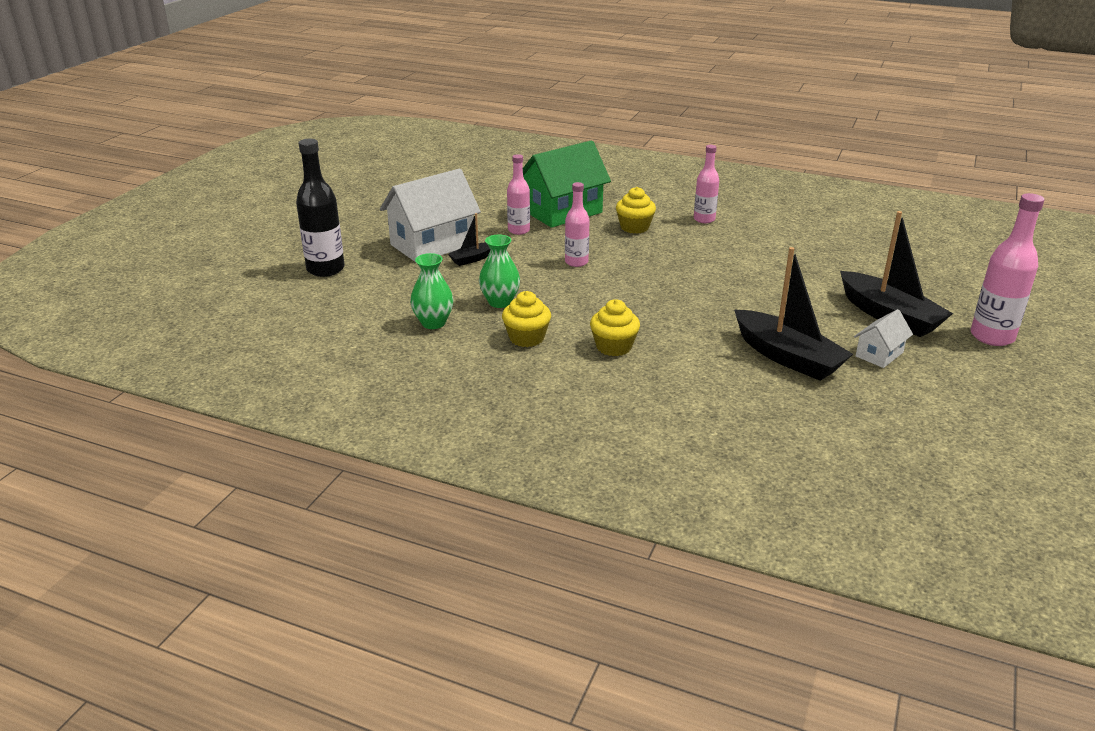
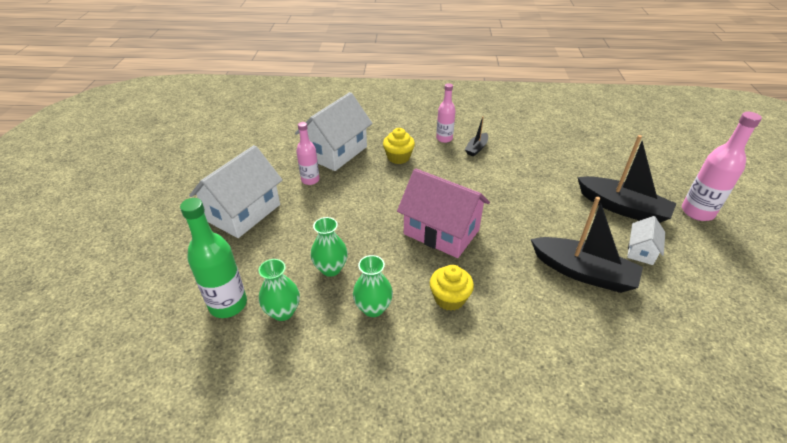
camera: 20 degrees left, 10 degrees up
black bottle [296,139,345,277] -> none
black boat [448,213,490,266] -> black boat moved to [465,116,488,157]
yellow cupcake [502,291,551,347] -> green vase [353,255,393,317]
green house [523,141,611,228] -> white house [295,92,372,171]
pink bottle [565,182,590,267] -> none
none -> green bottle [180,198,247,318]
none -> pink house [397,168,490,258]

